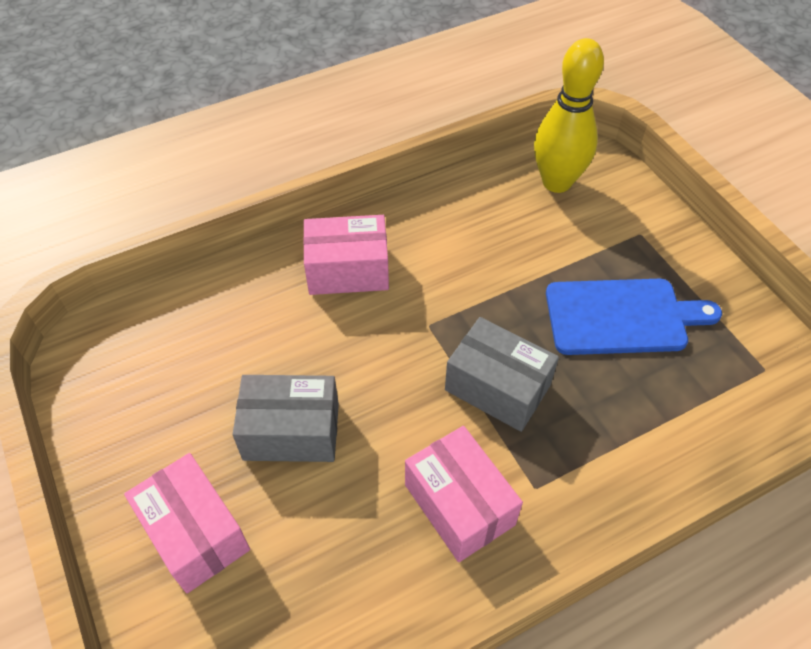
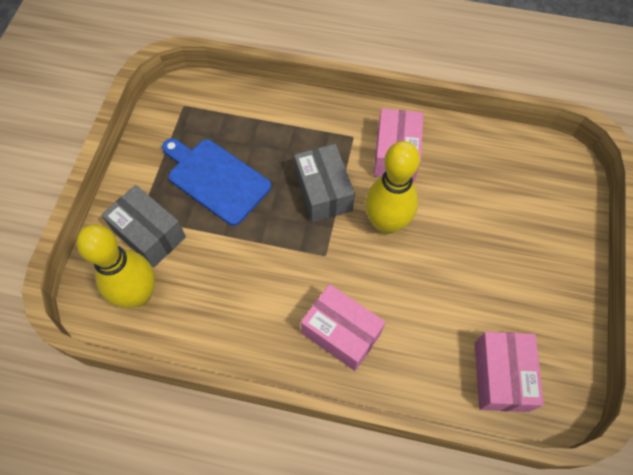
camera: 140 degrees left, 10 degrees up
pink box [124,453,250,593] -> pink box moved to [475,332,544,412]
grey box [232,375,339,462] -> grey box moved to [101,185,186,267]
none -> yellow bowling pin [365,141,420,234]

